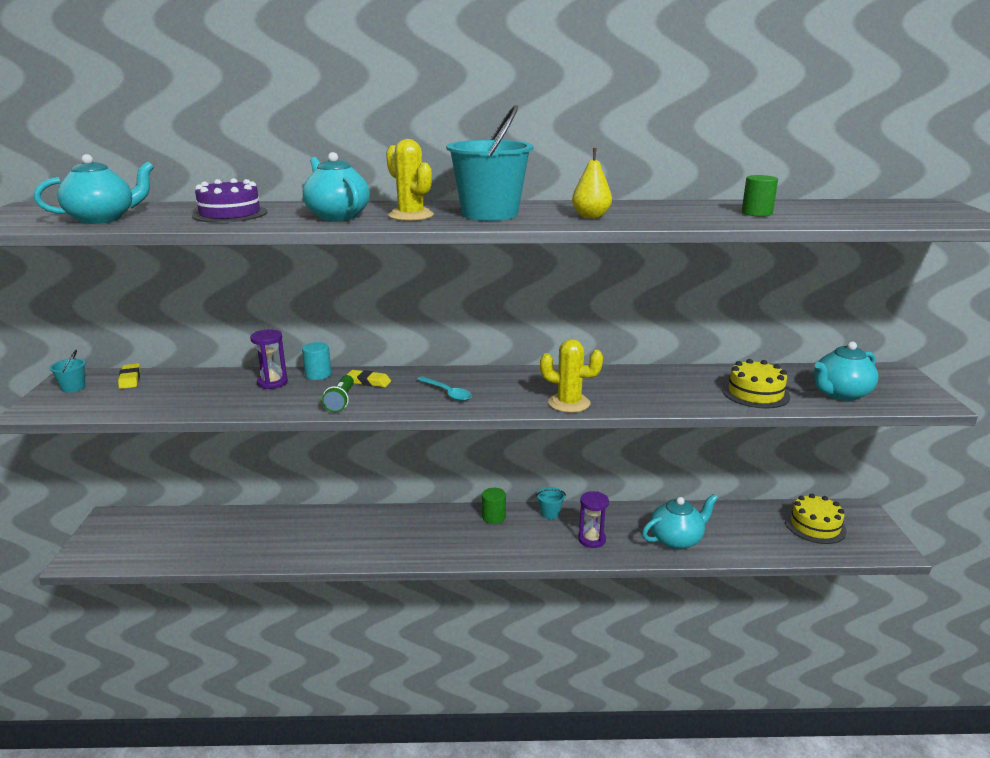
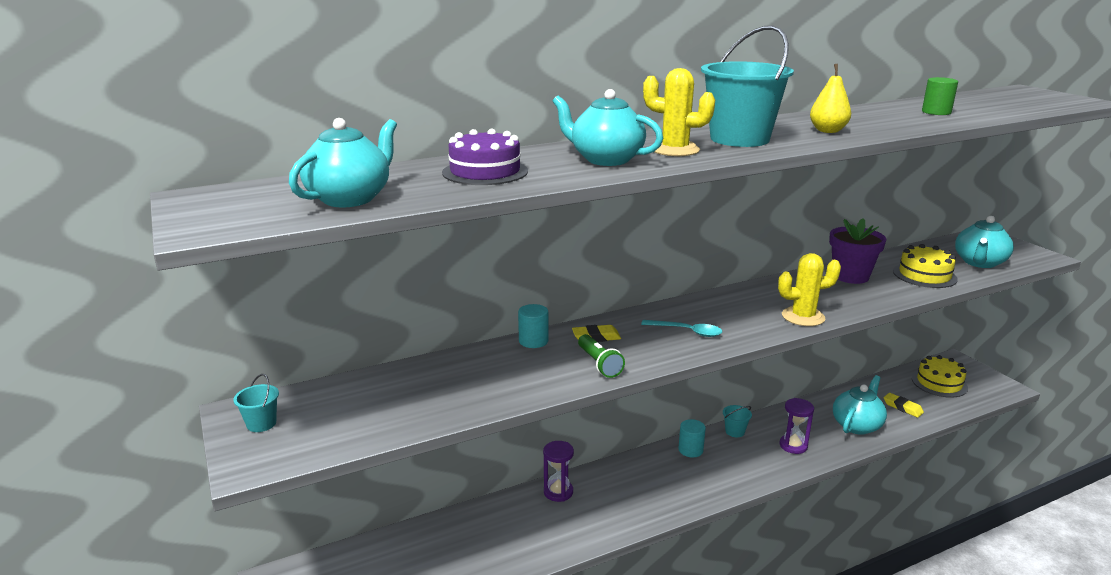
camera: 25 degrees left, 0 degrees up
yellow eraser [118,363,141,389] -> yellow eraser moved to [884,393,924,418]
purple hourglass [250,329,288,389] -> purple hourglass moved to [543,441,574,502]
green cylinder [482,488,506,524] -> turquoise cylinder [678,419,706,457]
none -> purple flower pot [829,218,887,284]

